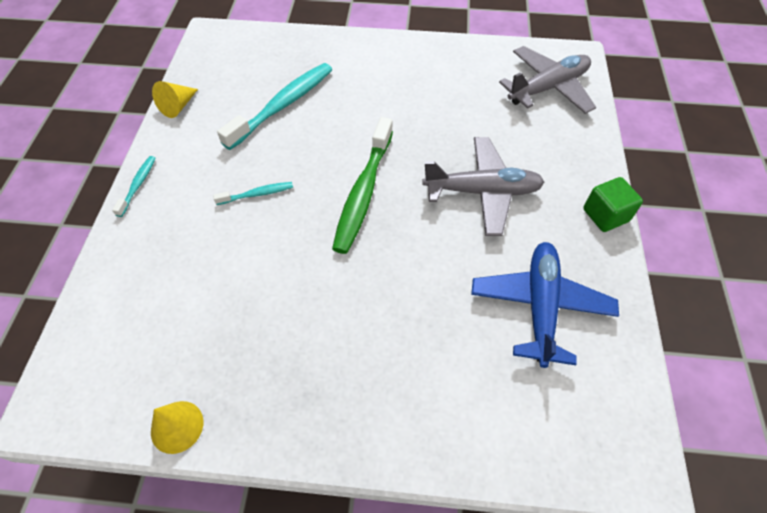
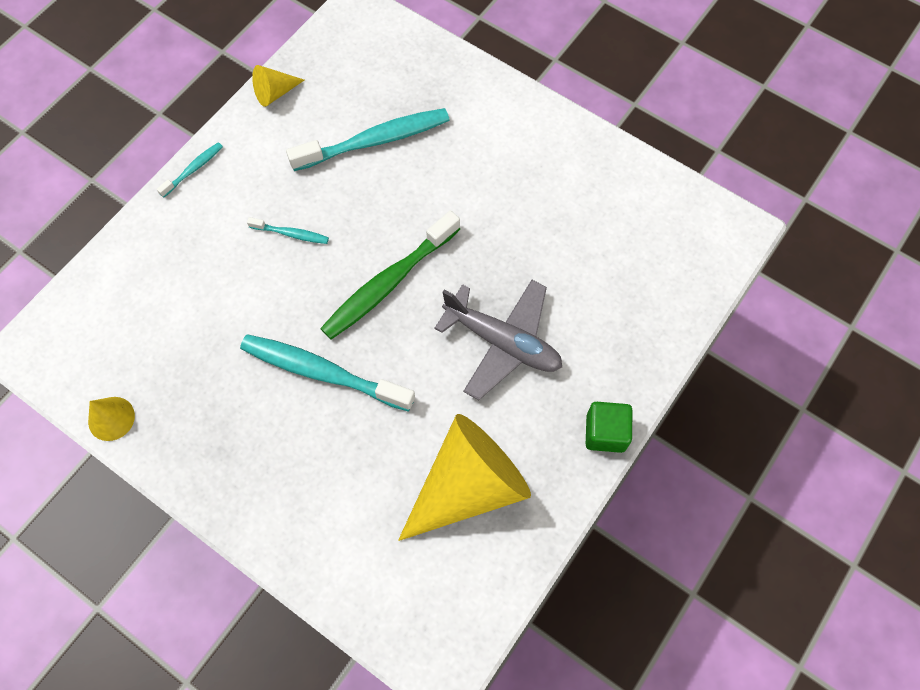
camera: 30 degrees right, 10 degrees up
blue plane [471,242,619,368] -> yellow cone [398,414,531,541]
grey plane [499,46,596,114] -> none
none -> turquoise toothbrush [240,334,415,412]

